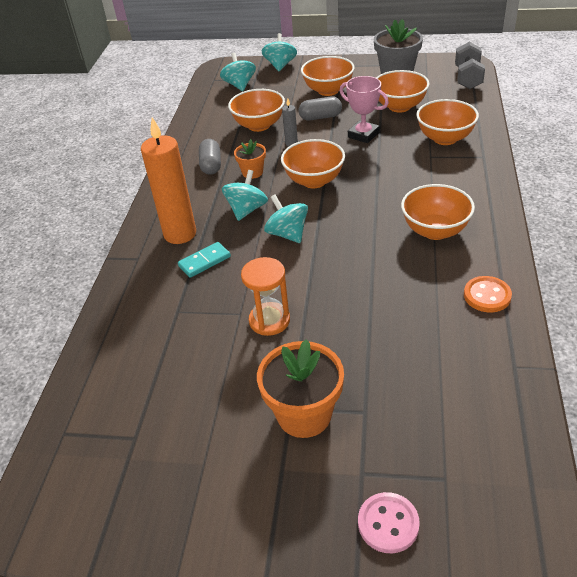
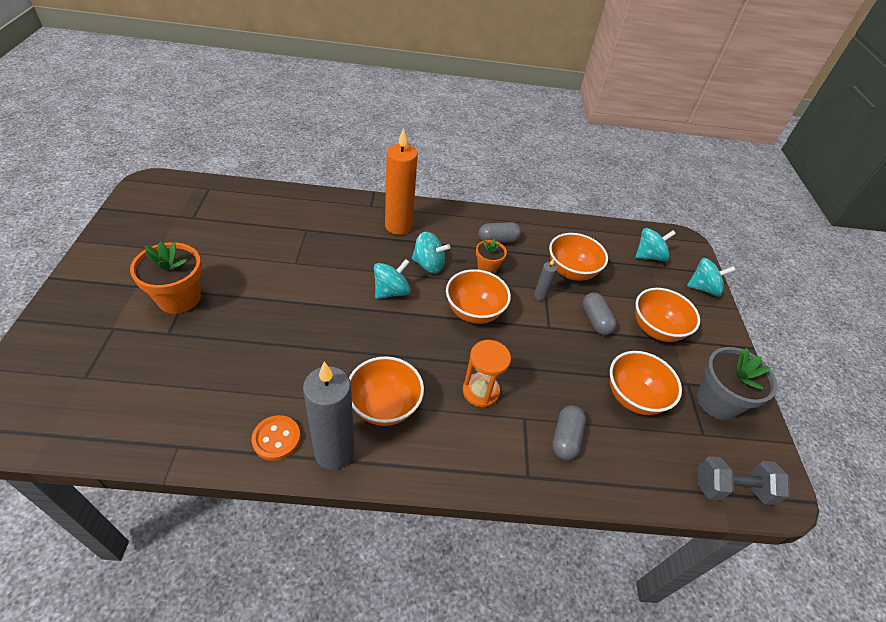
camera: 75 degrees right, 5 degrees up
turquoise domino [178,242,231,278] -> none
orange hourglass [241,257,290,336] -> orange hourglass moved to [463,340,511,407]
pink trophy [340,76,389,143] -> none
pink button [358,492,420,553] -> none
orange bowl [416,99,479,145] -> grey capsule [552,405,586,460]
none -> grey candle [303,362,354,470]

